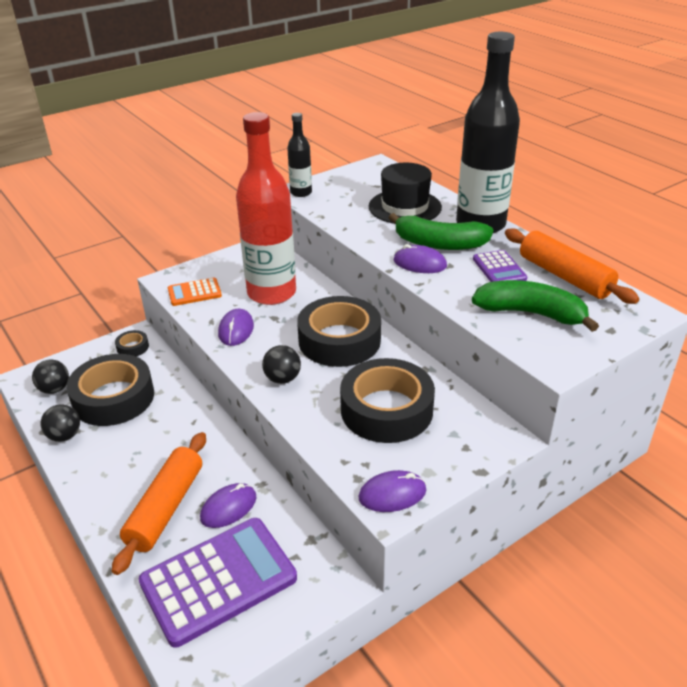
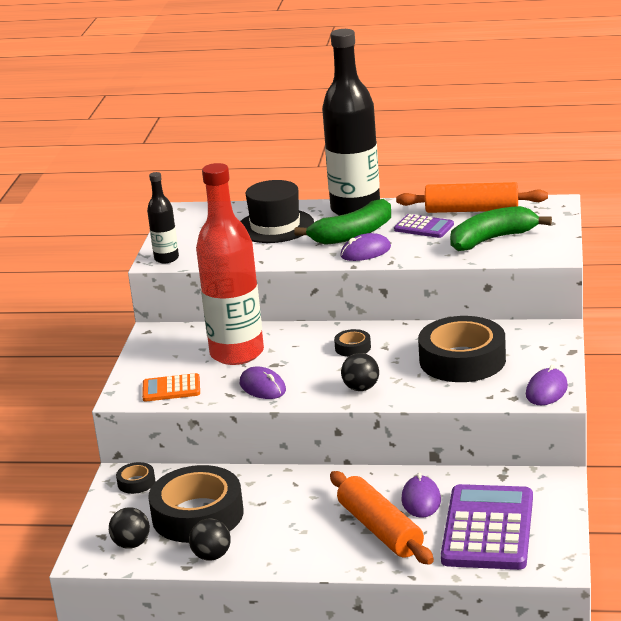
camera: 45 degrees left, 10 degrees down
orange calculator [168,278,222,306] -> orange calculator turned 60 degrees clockwise [142,373,200,402]
black tape [297,296,381,367] -> black tape [334,329,371,357], size x0.43

